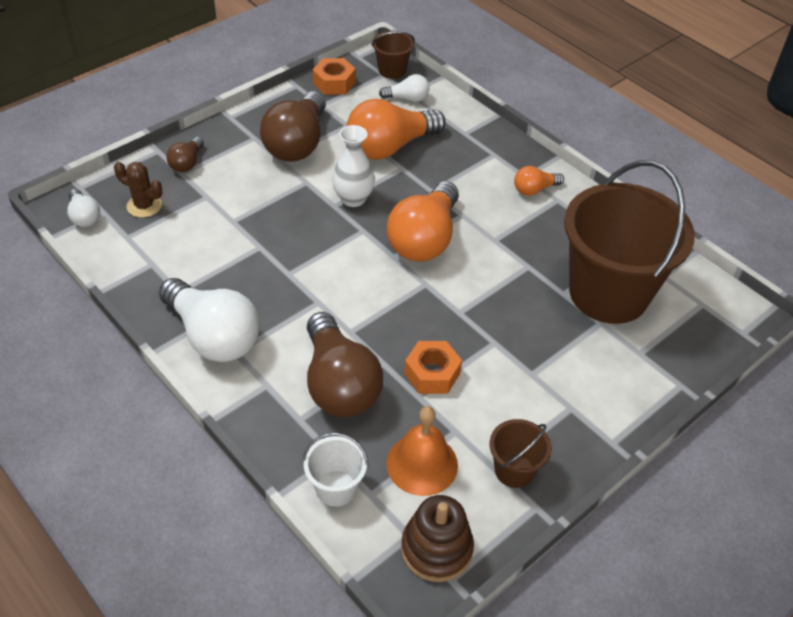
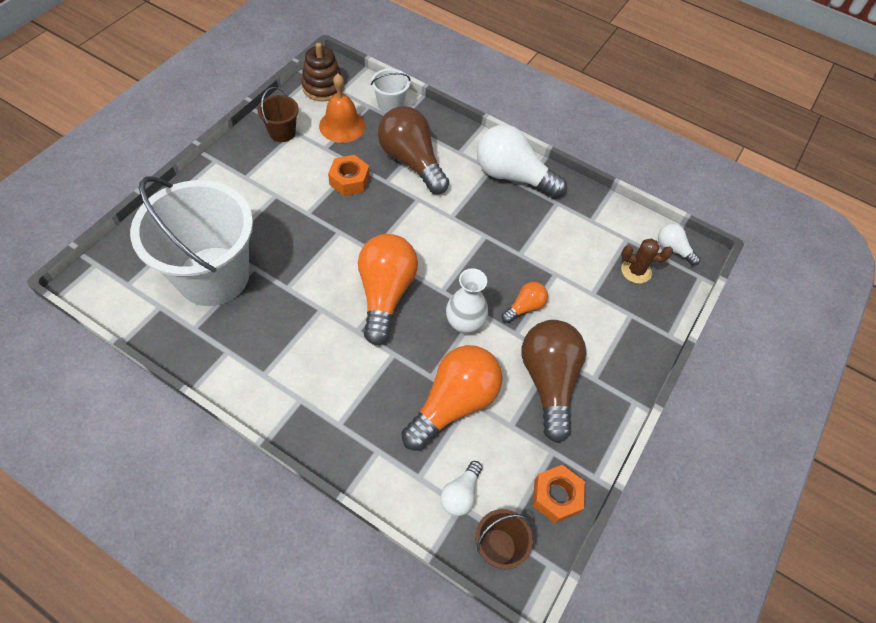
camera: 160 degrees right, 10 degrees up
brown light bulb [166,137,204,172] -> none
white light bulb [379,74,430,102] -> white light bulb turned 45 degrees counterclockwise [440,461,482,516]
orange light bulb [514,166,564,196] -> orange light bulb moved to [502,282,548,323]
brown bucket [564,160,695,324] -> white bucket [130,176,253,306]

